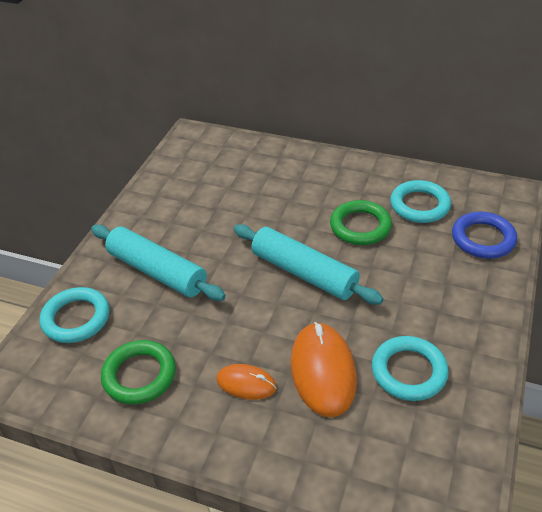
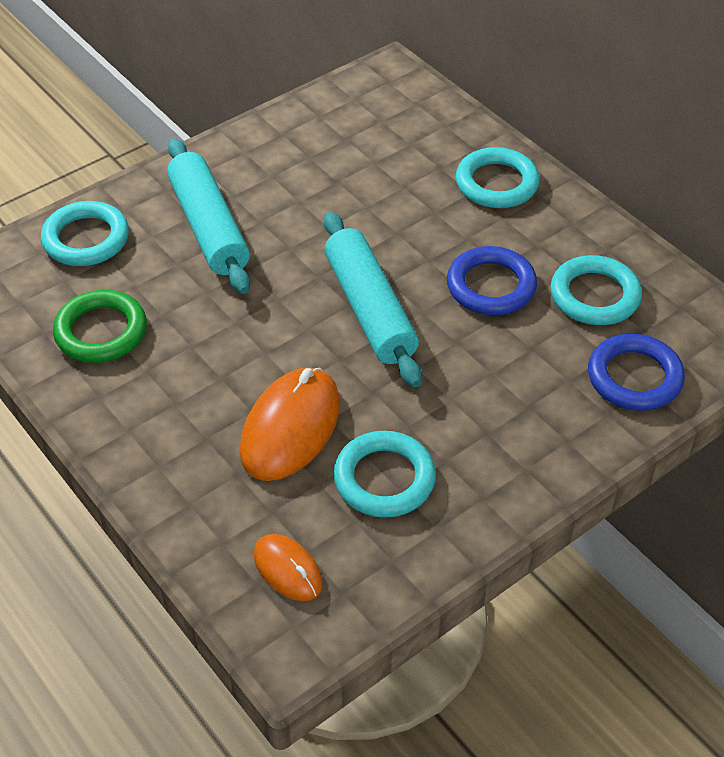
camera: 30 degrees right, 5 degrees up
orange mouse [216,364,277,400] -> orange mouse moved to [254,534,322,601]
green ring [330,200,392,245] -> blue ring [447,246,537,315]
none -> turquoise ring [456,147,540,208]

